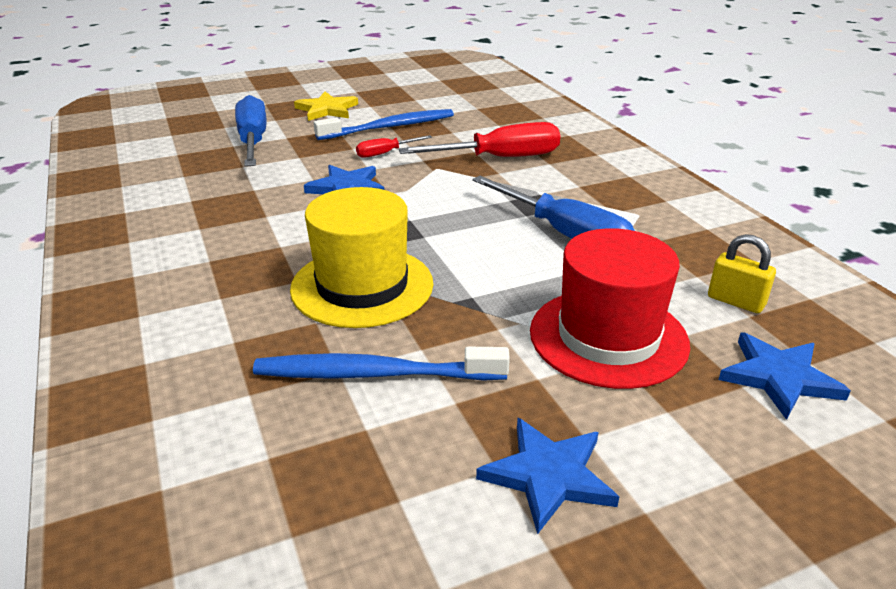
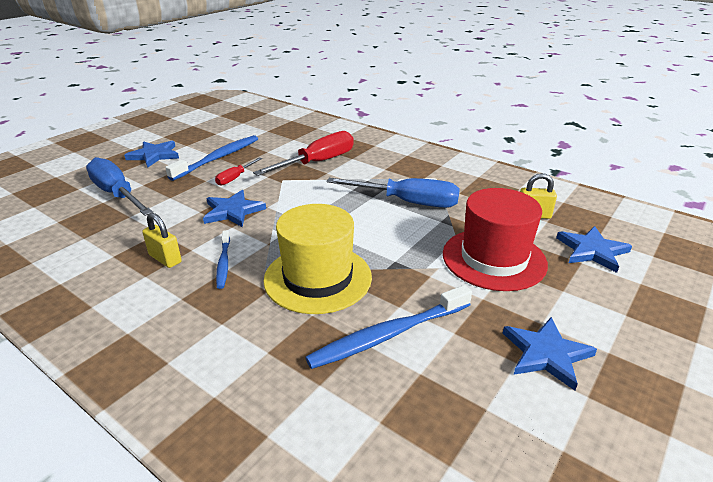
camera: 30 degrees left, 0 degrees up
yellow star [294,92,358,121] -> blue star [124,141,179,167]
none -> yellow padlock [142,213,182,268]
none -> blue toothbrush [216,230,230,289]

